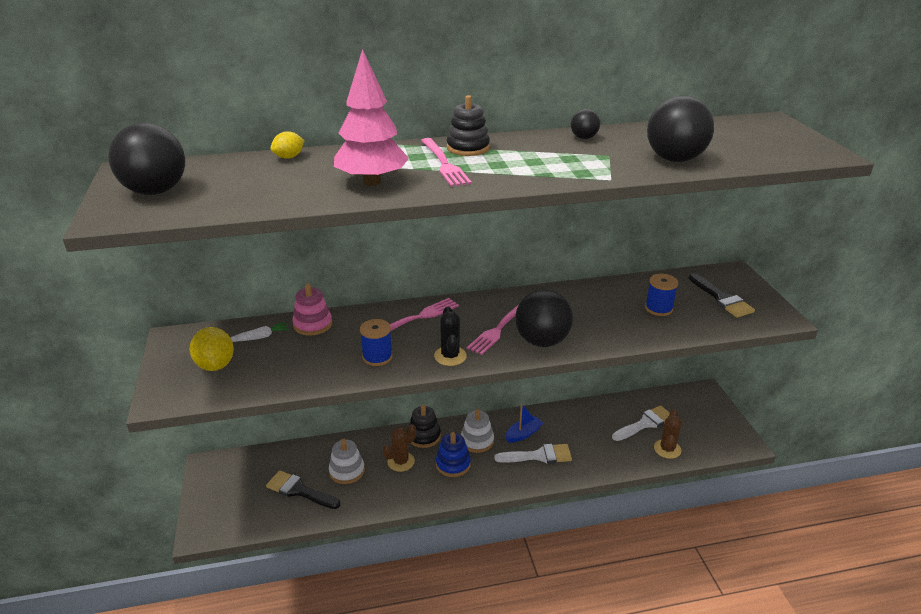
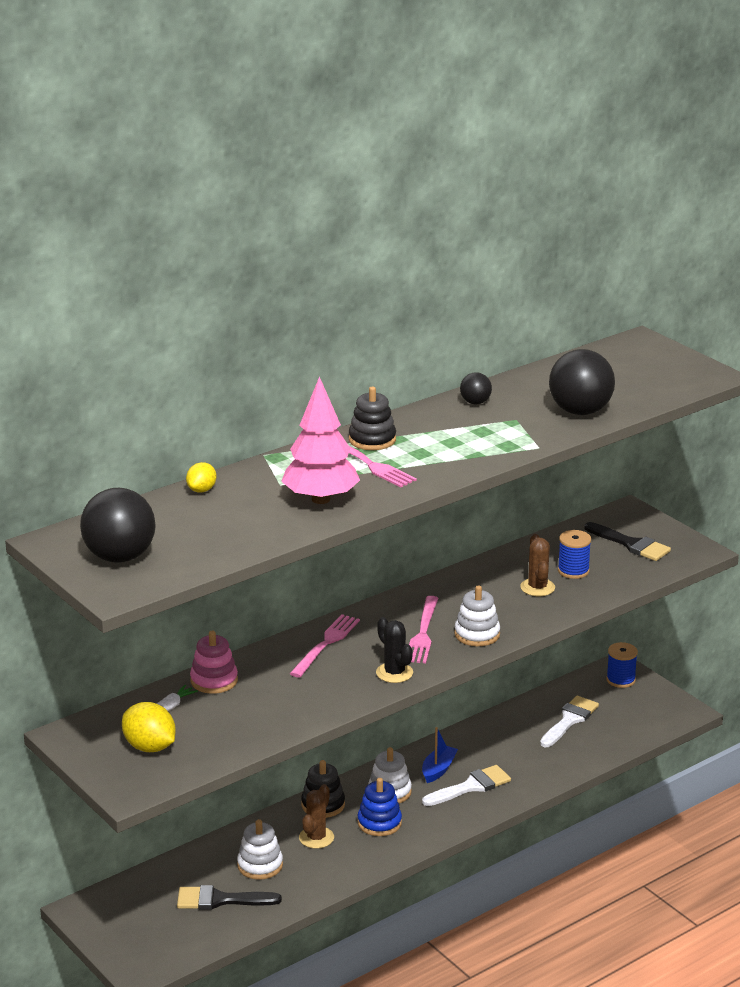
camera: 25 degrees left, 5 degrees down
blue spool [360,319,393,366] -> blue spool moved to [606,642,638,688]
black ball [515,290,573,347] -> white stacking toy [454,585,500,646]
brown cactus [654,409,682,459] -> brown cactus moved to [520,534,555,596]

